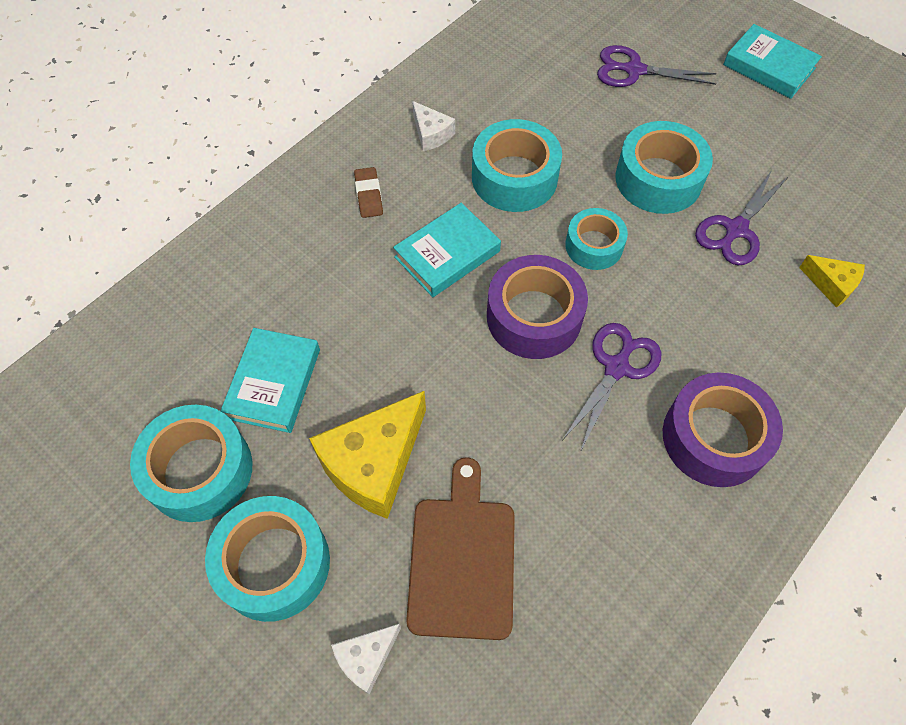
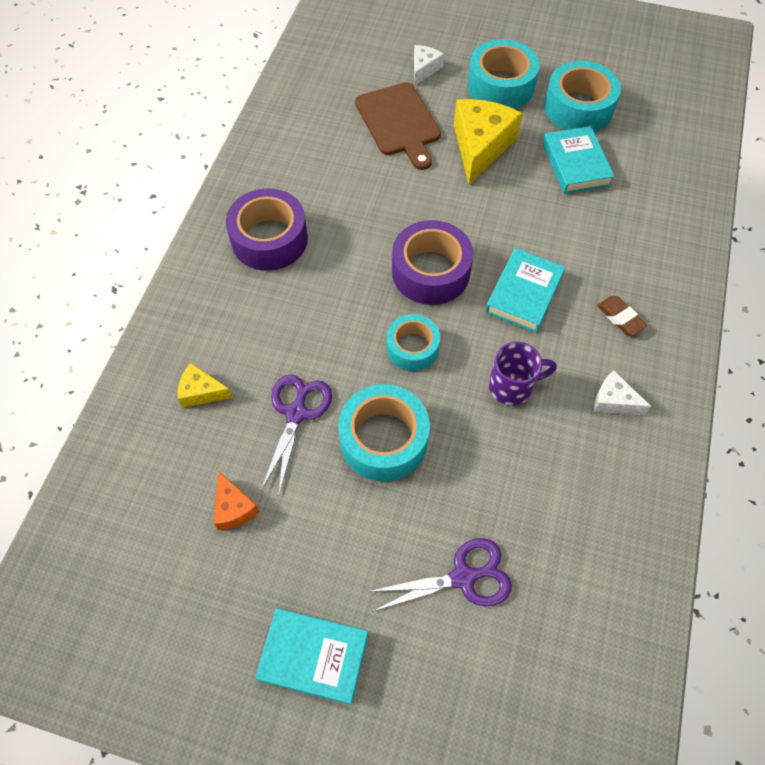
camera: 155 degrees right, 0 degrees up
turquoise tape [472,119,562,212] -> purple mug [489,342,557,406]
purple scissors [563,323,661,450] -> none
none -> orange cheese [214,471,260,530]

